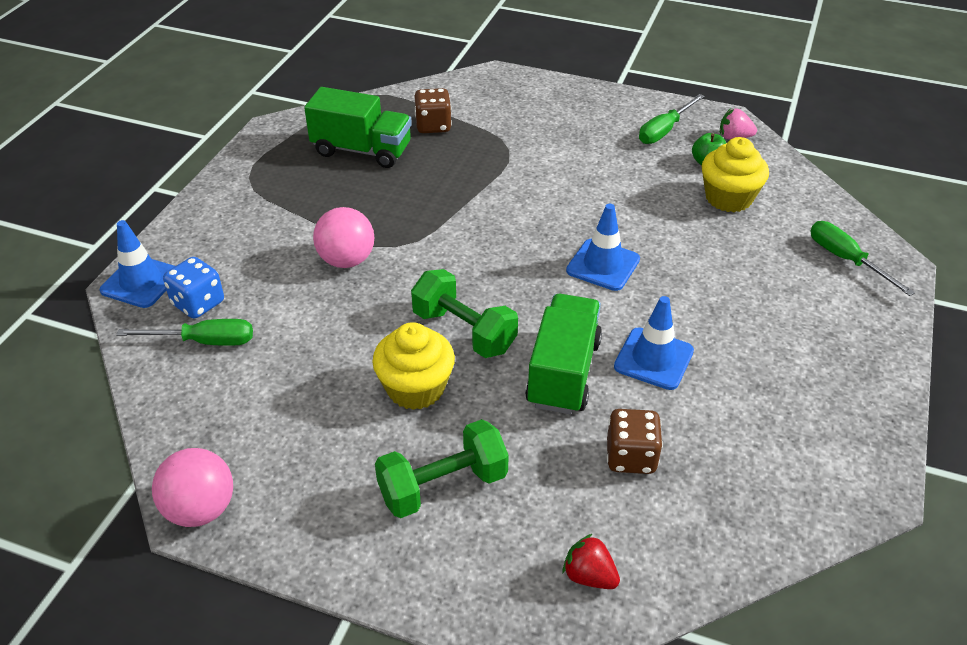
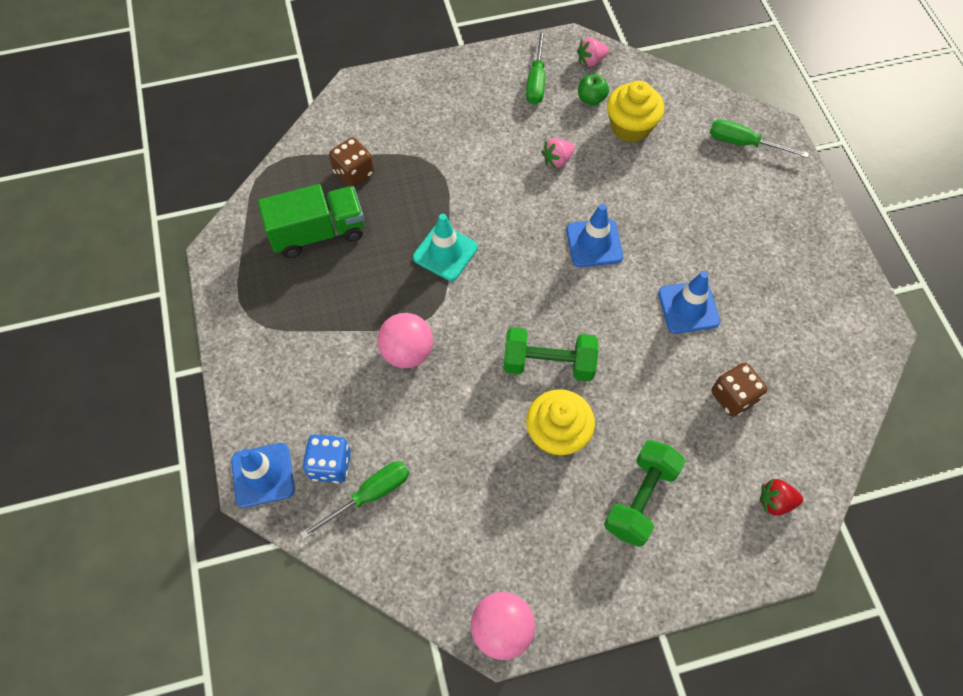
camera: 35 degrees left, 20 degrees up
green truck [525,294,602,414] -> none
none -> turquoise traffic cone [413,214,478,281]
none -> pink strawberry [541,138,575,169]

